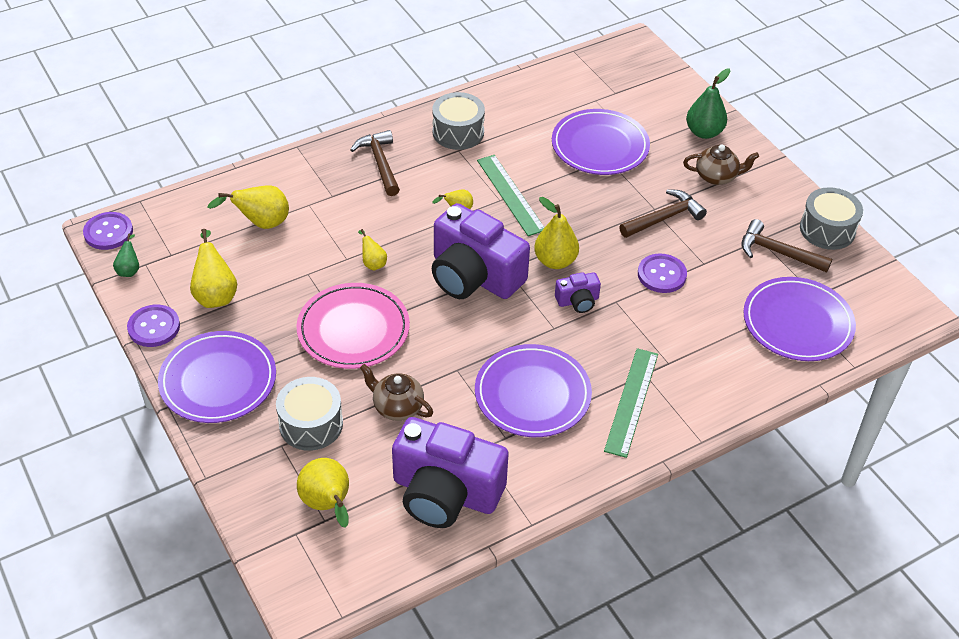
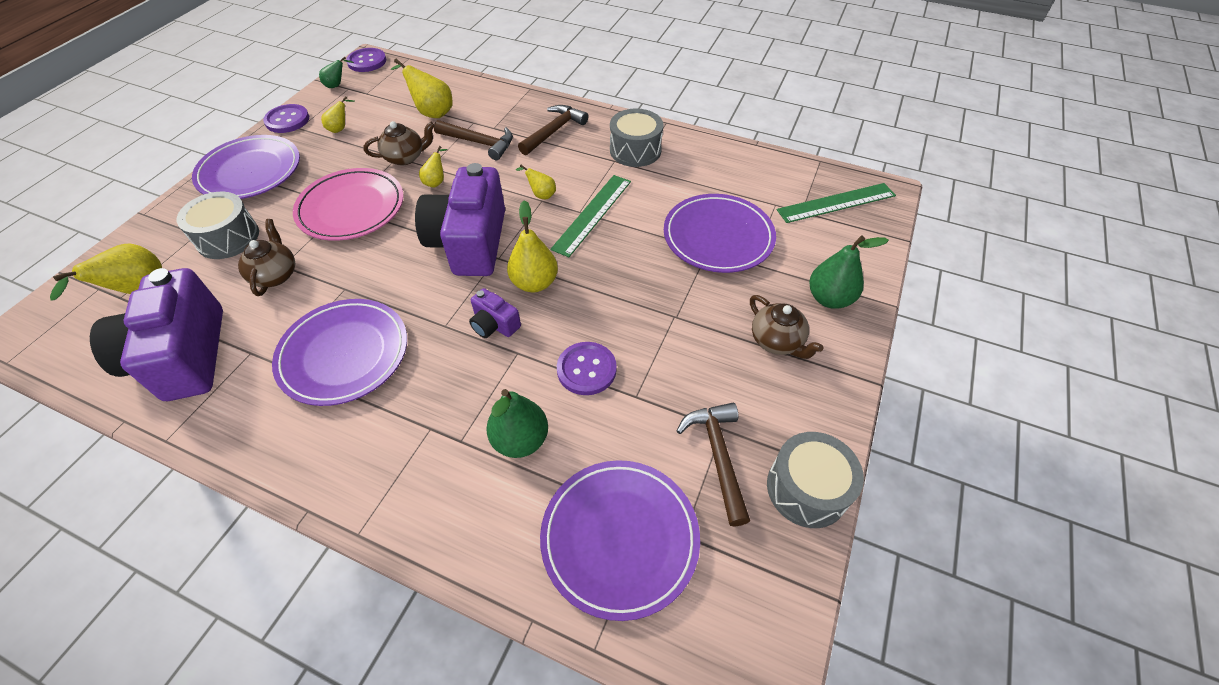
camera: 55 degrees right, 5 degrees up
yellow pear [190,229,237,308] -> yellow pear [321,96,355,133], size x0.56
green ruler [604,348,658,458] -> green ruler moved to [777,183,896,223]
brown hammer [619,189,707,238] -> brown hammer moved to [434,120,513,160]
none -> brown teapot [364,121,435,165]
none -> green pear [486,389,548,458]

